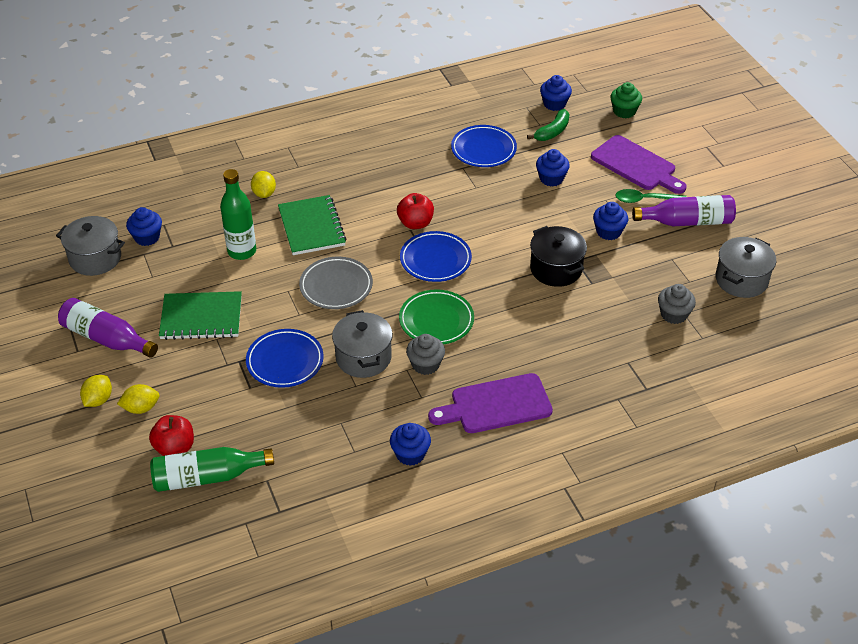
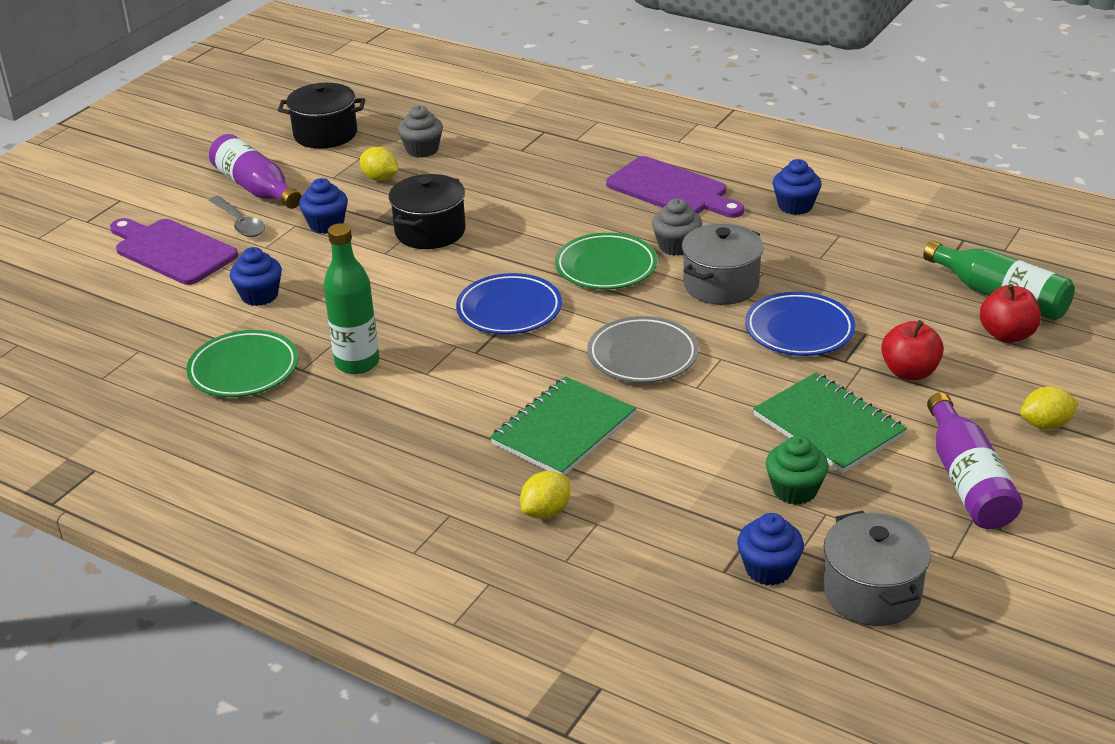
camera: 125 degrees left, 10 degrees down
yellow lemon [117,384,160,414] -> yellow lemon moved to [360,147,398,181]
green bottle [220,169,256,260] -> green bottle moved to [323,223,379,374]
red apple [397,193,434,229] -> red apple moved to [881,320,944,380]
blue plate [451,125,517,167] -> green plate [186,330,298,397]
green banana [527,109,570,141] -> none
blue cupcake [540,75,572,111] -> none
purple cutting board [591,135,687,194] -> purple cutting board turned 60 degrees counterclockwise [110,218,238,285]
green cupcake [610,82,642,118] -> green cupcake moved to [766,436,829,505]
green spoon [615,189,687,203] -> grey spoon [209,196,265,237]
grey pot [716,237,776,298] -> black pot [278,83,365,149]

